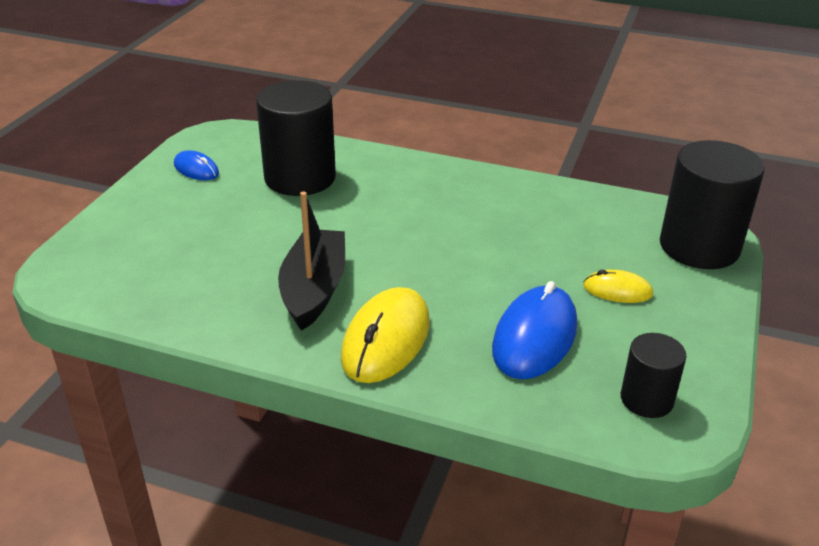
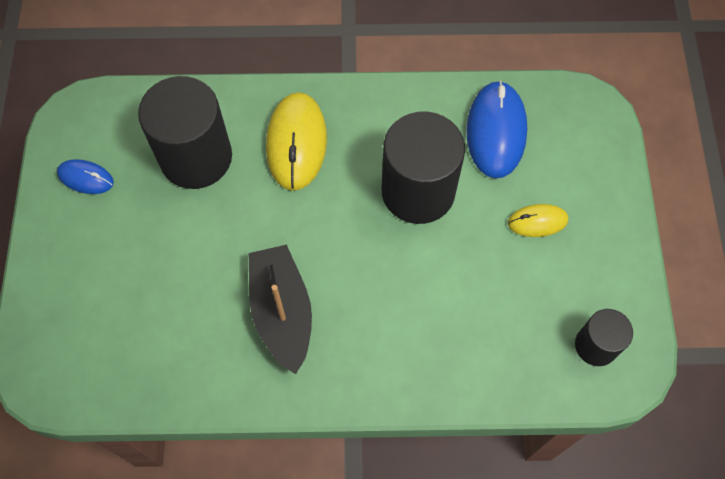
camera: 20 degrees left, 30 degrees up
yellow mouse [341,287,430,383] -> yellow mouse moved to [266,92,327,191]
blue mouse [492,281,577,379] -> blue mouse moved to [466,80,527,178]
black cylinder [660,140,765,269] -> black cylinder moved to [382,112,465,224]

